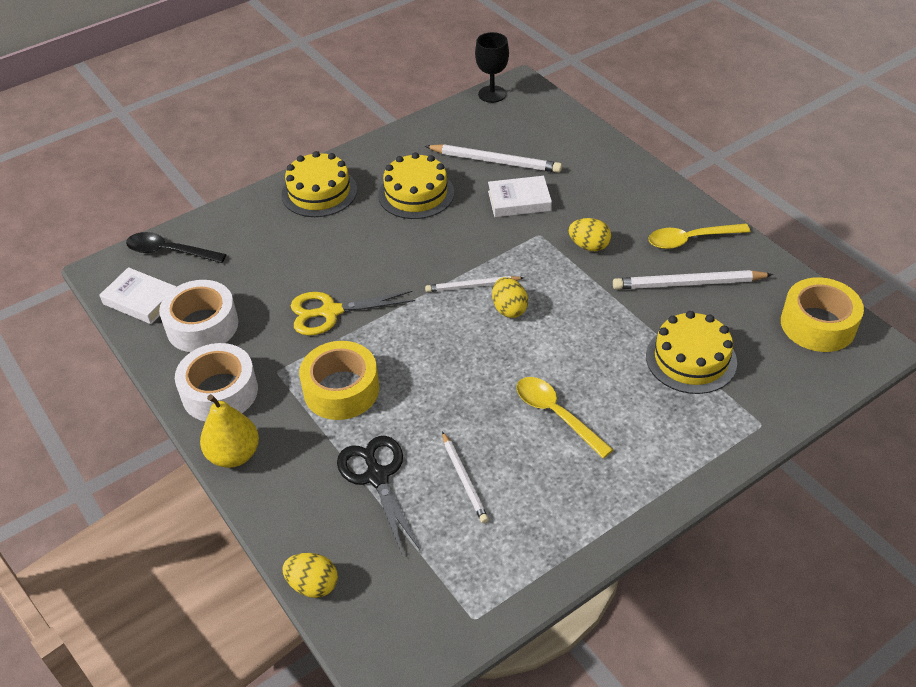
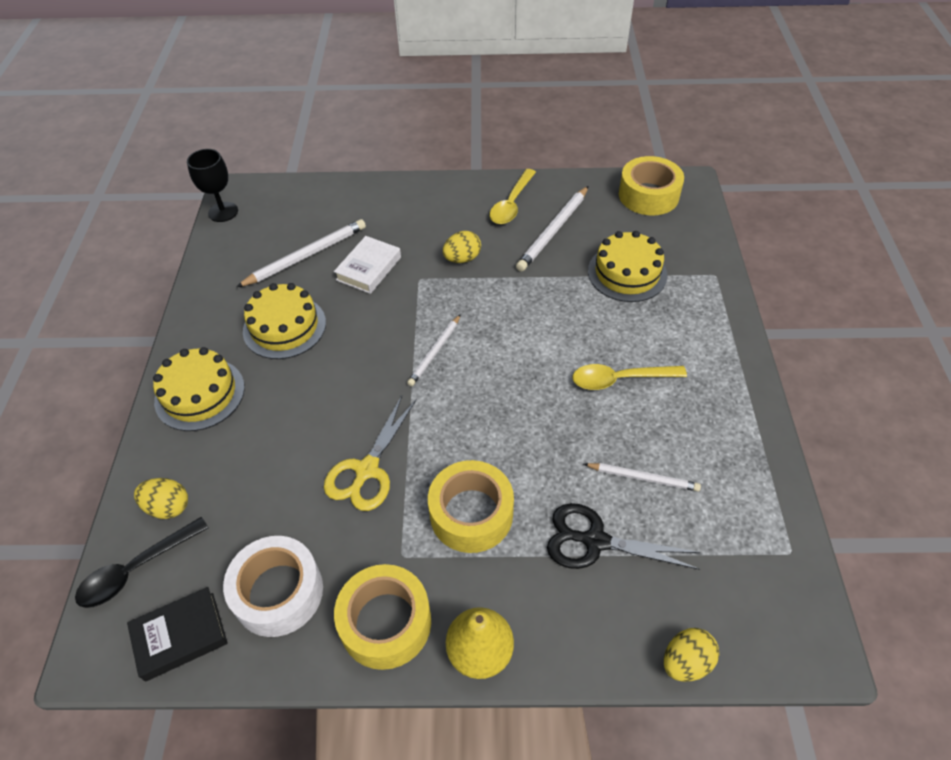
camera: 55 degrees left, 5 degrees up
white book [100,267,176,324] -> black book [127,587,228,682]
white tape [175,343,258,421] -> yellow tape [334,564,431,670]
yellow egg [492,277,528,318] -> yellow egg moved to [134,478,188,519]

